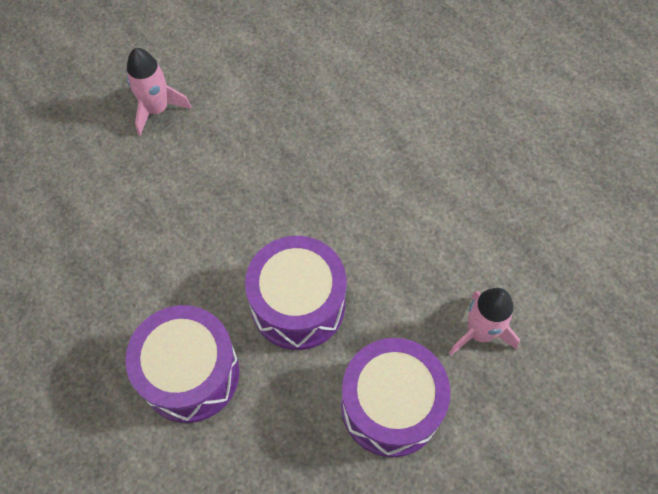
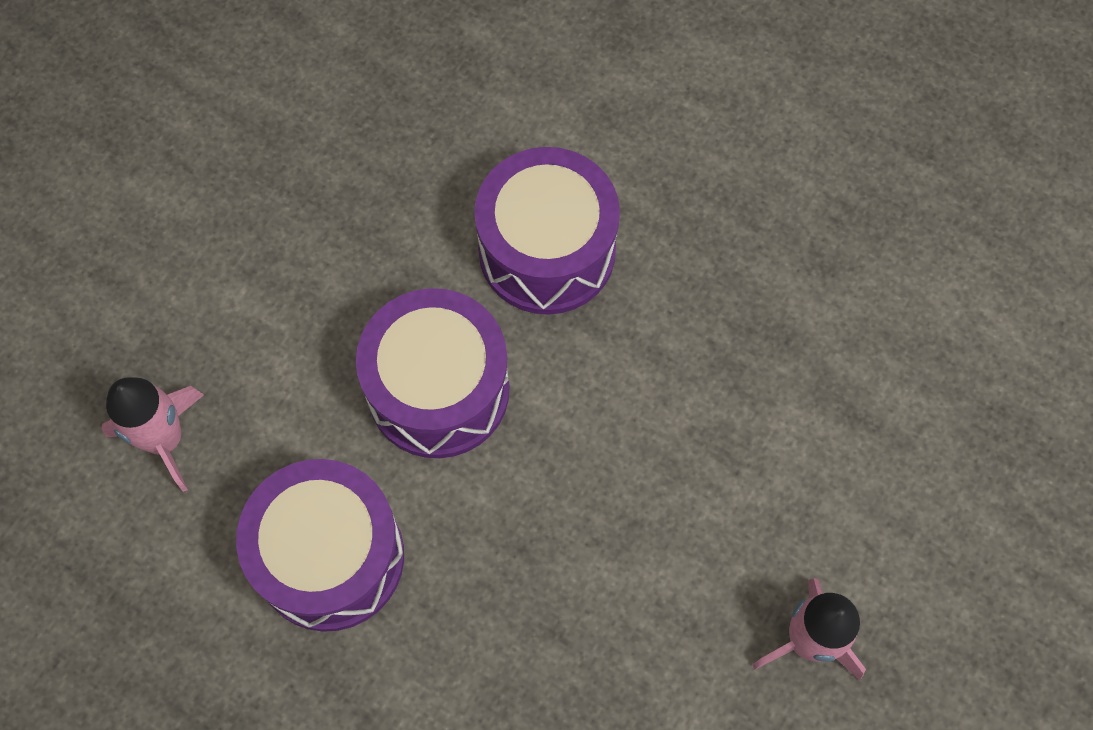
camera: 160 degrees right, 5 degrees up
purple drum [341,338,450,457] -> purple drum moved to [236,459,404,632]

